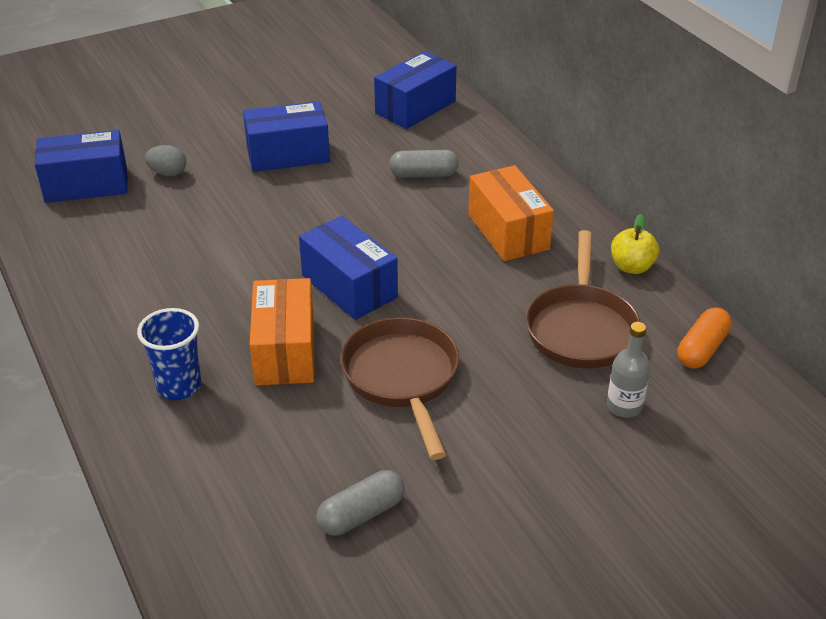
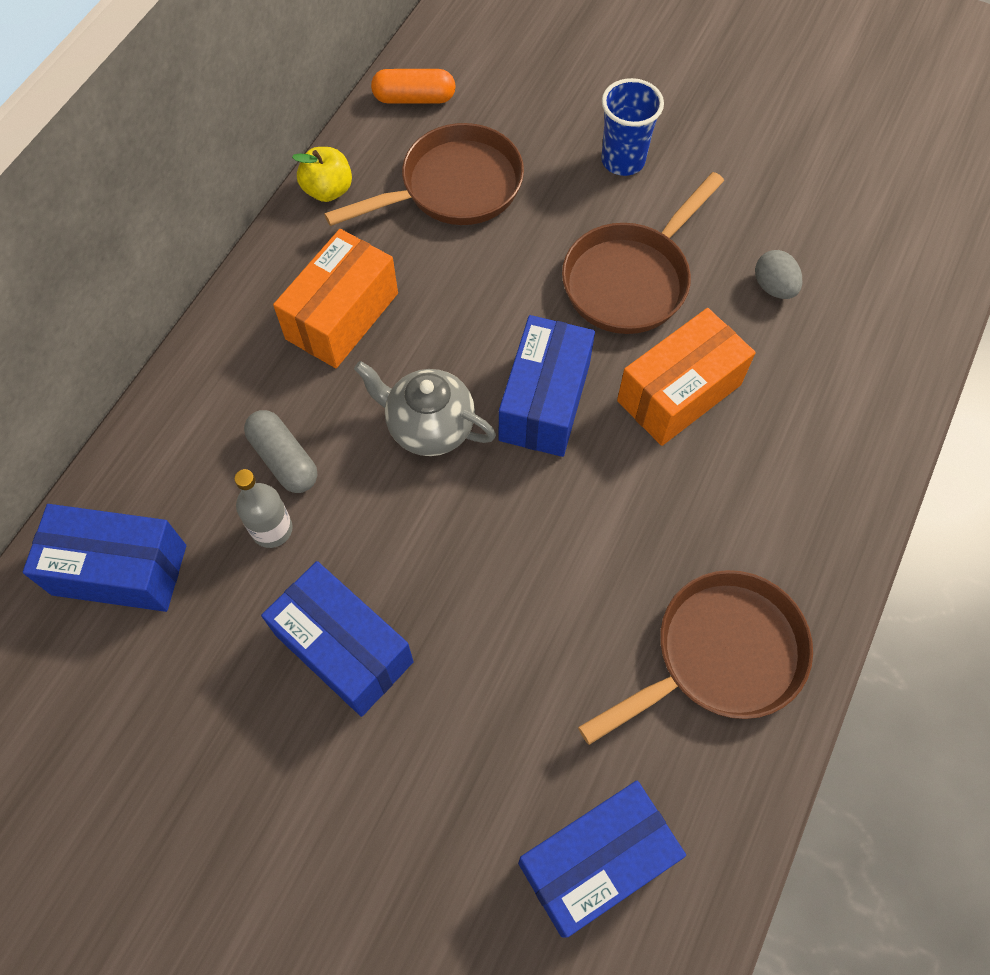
camera: 125 degrees left, 25 degrees up
blue box [35,130,128,203] -> blue box turned 75 degrees counterclockwise [518,781,686,937]
blue cup [137,308,201,400] -> blue cup moved to [601,78,664,176]
grey egg [145,145,186,177] -> grey egg moved to [755,250,802,299]
grey capsule [316,470,405,536] -> none
grey bottle [607,322,650,418] -> grey bottle moved to [234,469,293,548]
none -> grey teapot [354,361,496,456]
none -> brown pan [578,570,813,745]

